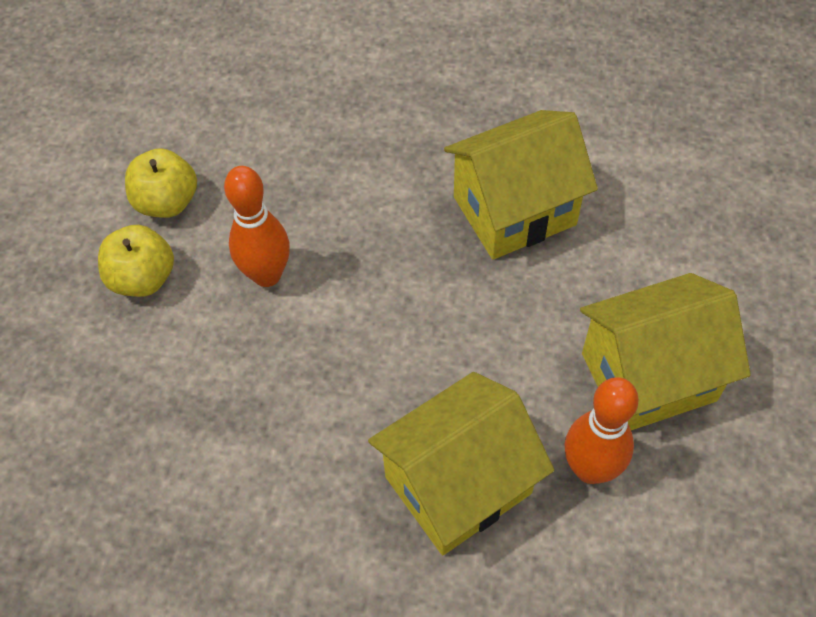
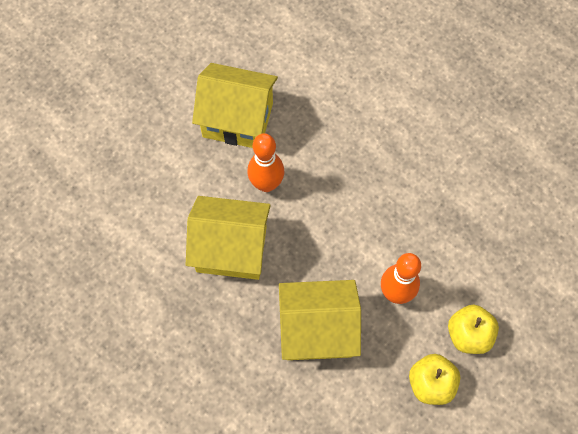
camera: 150 degrees left, 10 degrees up
yellow house [368,372,554,555] -> yellow house moved to [279,280,361,360]
orange bowling pin [565,377,639,484] -> orange bowling pin moved to [247,133,285,192]

